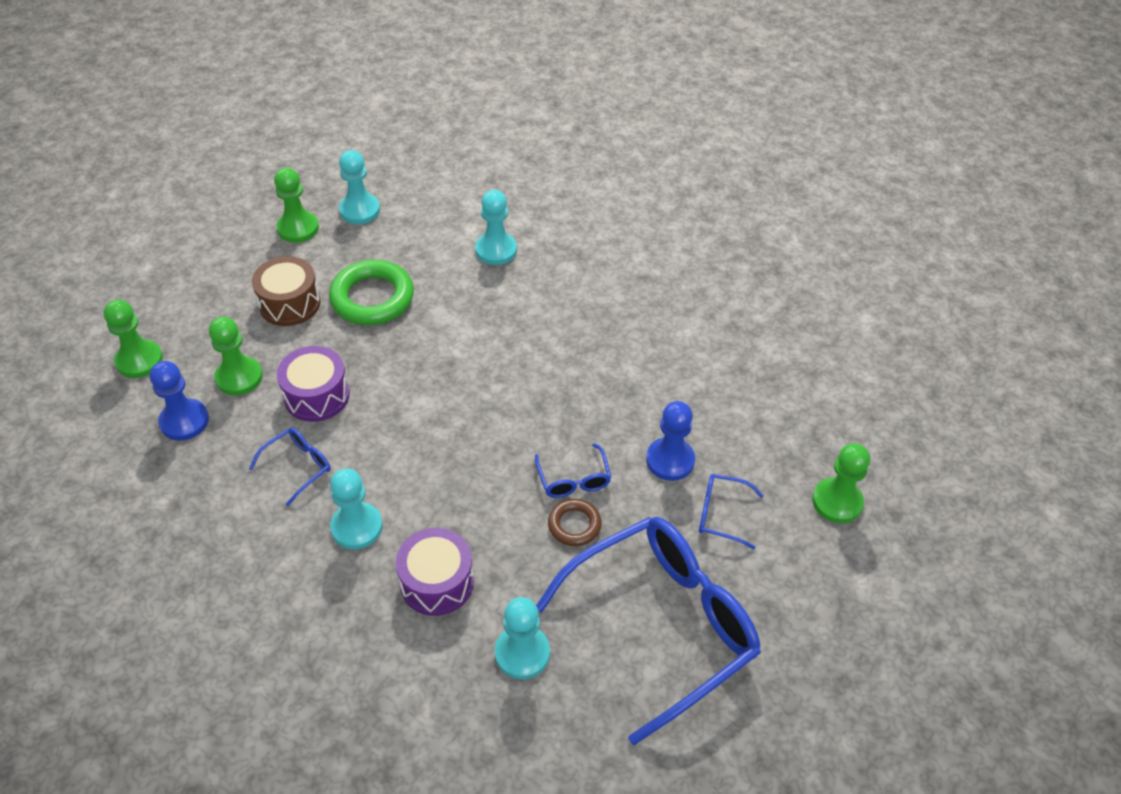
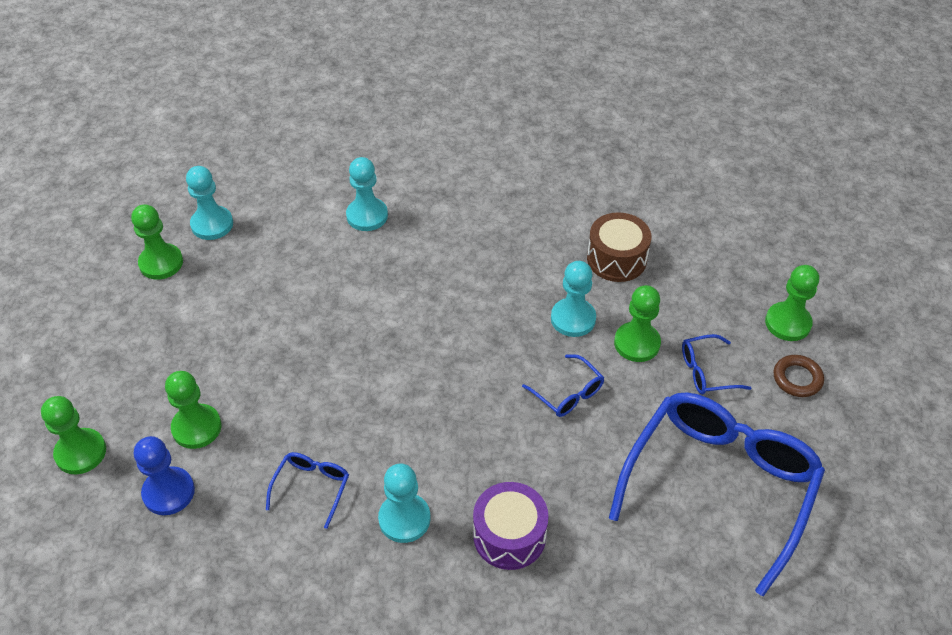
camera: 25 degrees left, 0 degrees up
brown drum [252,256,321,326] -> brown drum moved to [587,212,651,282]
purple drum [277,346,350,422] -> none
green ring [329,260,414,325] -> none
turquoise pawn [495,597,550,679] -> turquoise pawn moved to [551,261,596,337]
brown ring [548,499,602,546] -> brown ring moved to [774,355,824,397]
blue pawn [646,401,695,481] -> green pawn [614,285,661,362]

